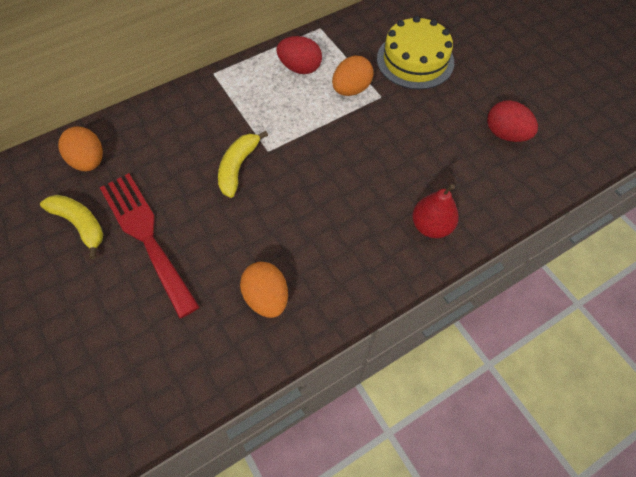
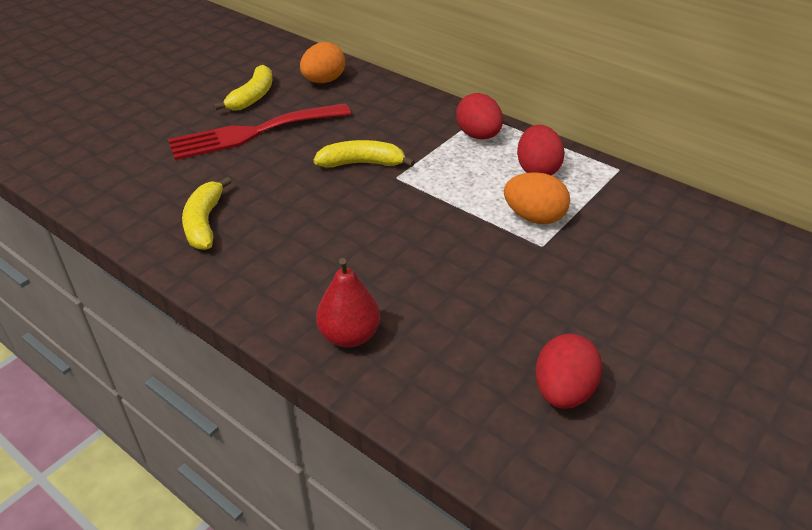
camera: 70 degrees right, 20 degrees down
red fork [100,173,200,319] -> red fork turned 150 degrees counterclockwise [168,103,351,160]
orange egg [240,262,288,318] -> yellow banana [182,177,232,250]
yellow cake [377,16,454,89] -> none
none -> red egg [456,93,503,139]

